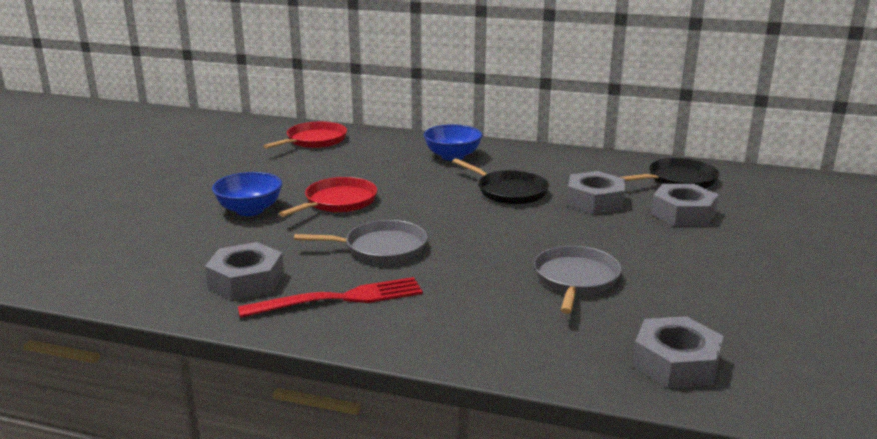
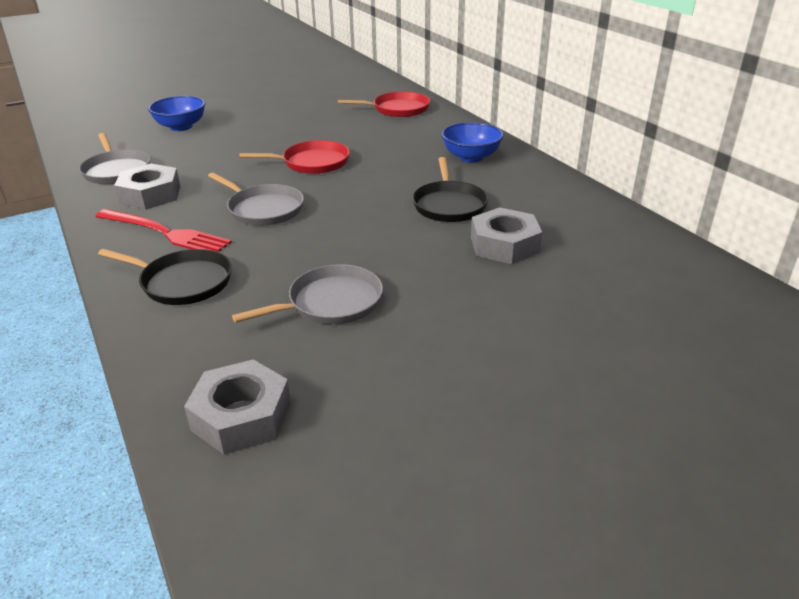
camera: 45 degrees right, 10 degrees up
blue bowl [212,172,282,216] -> blue bowl moved to [148,96,205,131]
black pan [620,158,720,188] -> black pan moved to [98,249,232,305]
grey nut [651,184,719,226] -> none
none -> grey pan [79,133,151,185]

